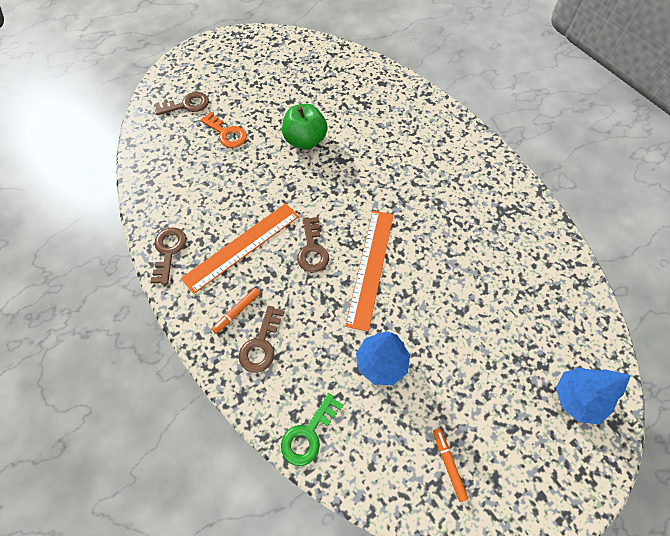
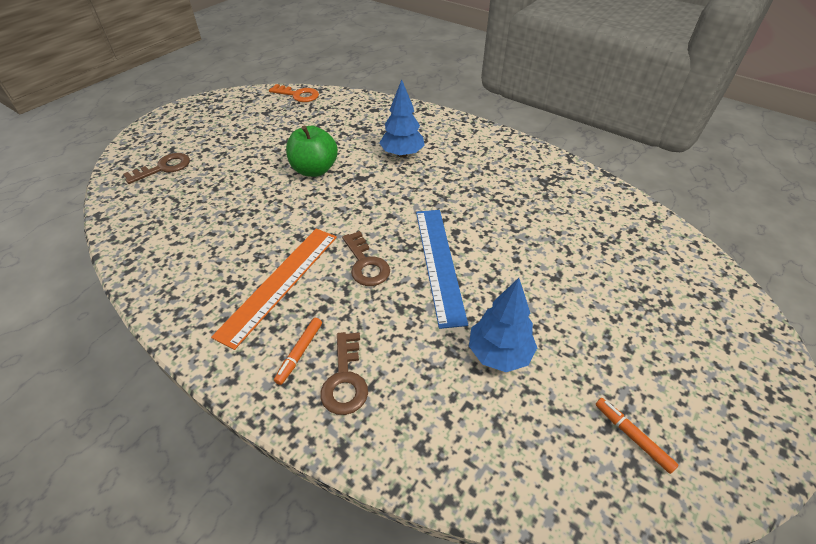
camera: 20 degrees left, 15 degrees down
brown key [150,227,186,285] -> none
orange key [200,112,247,148] -> orange key moved to [269,84,319,102]
green key [281,393,343,466] -> none
orange ruler [345,211,393,332] -> blue ruler [416,210,468,329]
blue tree [556,367,631,424] -> blue tree moved to [379,79,425,158]

